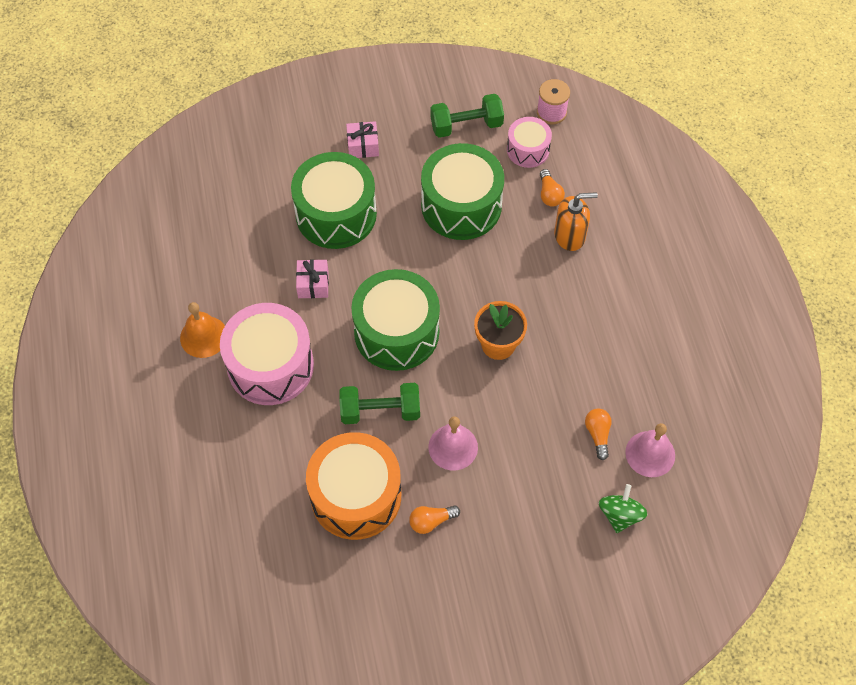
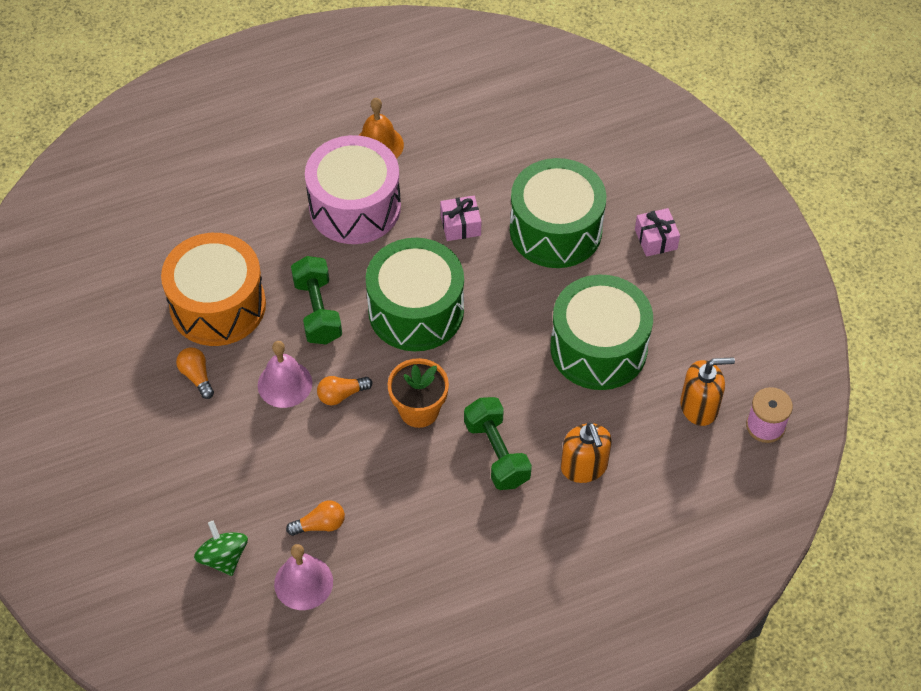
camera: 80 degrees right, 5 degrees down
green dumbbell [430,94,504,138] -> green dumbbell moved to [464,397,532,490]
pink drum [507,117,552,168] -> orange soap dispenser [680,357,735,426]
orange light bulb [540,169,565,207] -> orange light bulb moved to [317,376,372,405]
green spinning top [599,484,648,533] -> green spinning top turned 120 degrees counterclockwise [194,521,248,576]

